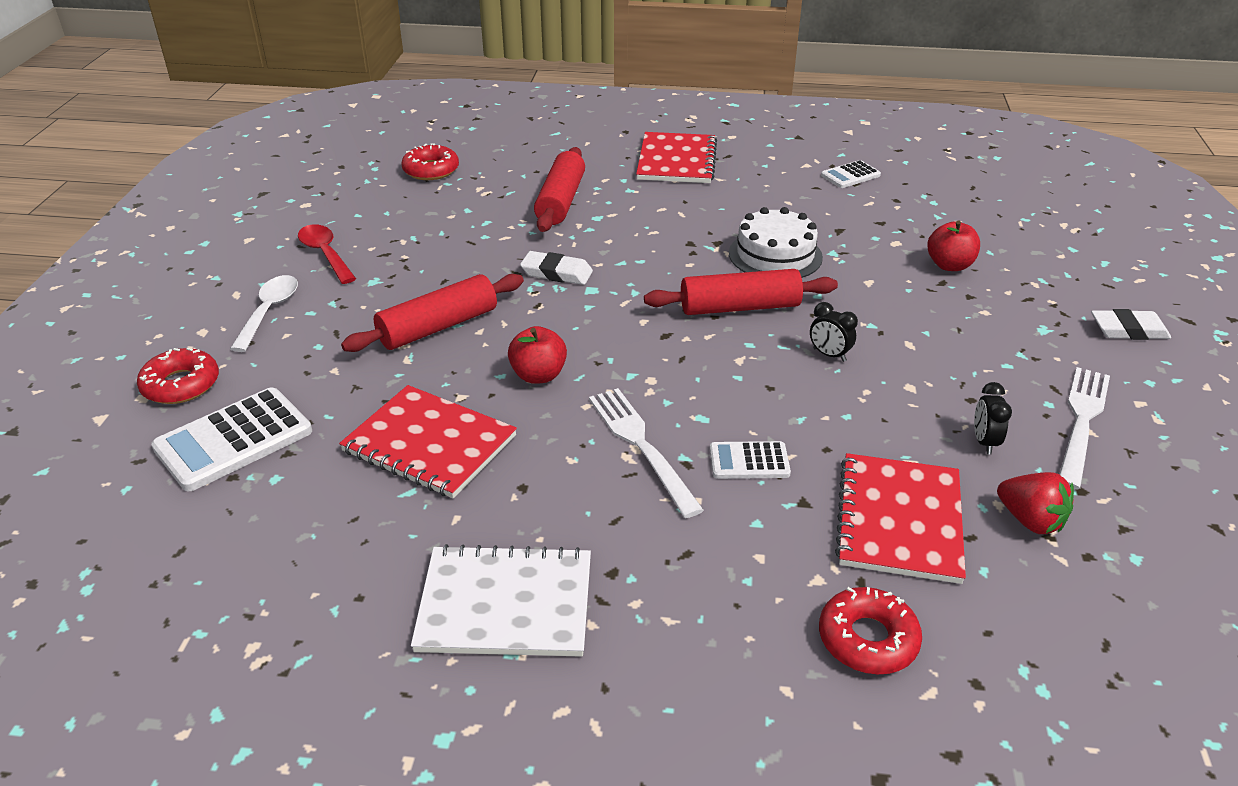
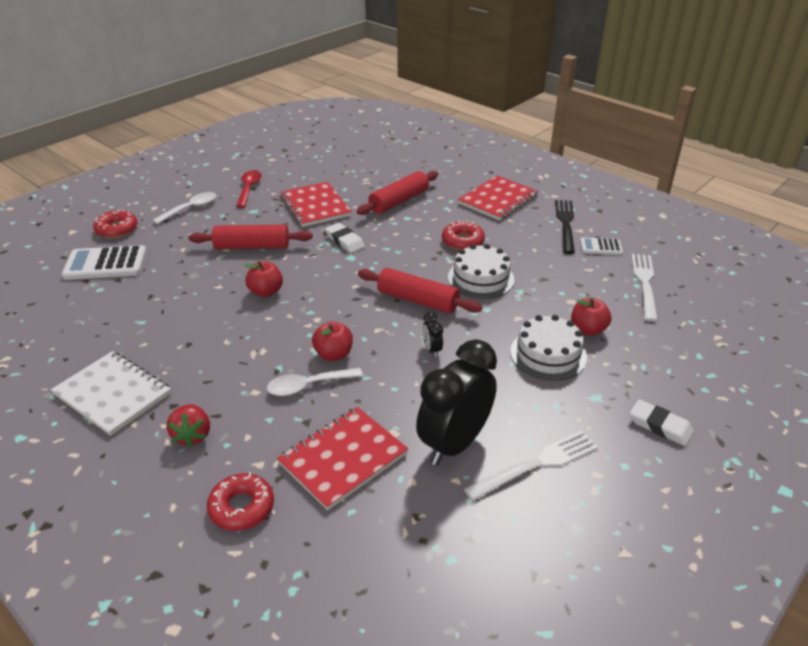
camera: 35 degrees right, 0 degrees up
red notebook [339,385,517,499] -> red notebook moved to [280,182,352,227]
red donut [401,143,459,180] -> red donut moved to [442,221,485,250]
white fork [589,388,704,518] -> white fork moved to [631,254,658,322]
white calculator [710,441,791,479] -> white spoon [267,368,363,396]
black clock [974,382,1012,455] -> black clock [416,339,497,466], size x2.48
red strawberry [997,472,1074,534] -> red strawberry moved to [167,404,210,448]
none -> red apple [312,321,353,361]
none -> white cake [510,315,587,381]
none -> black fork [555,200,575,254]

